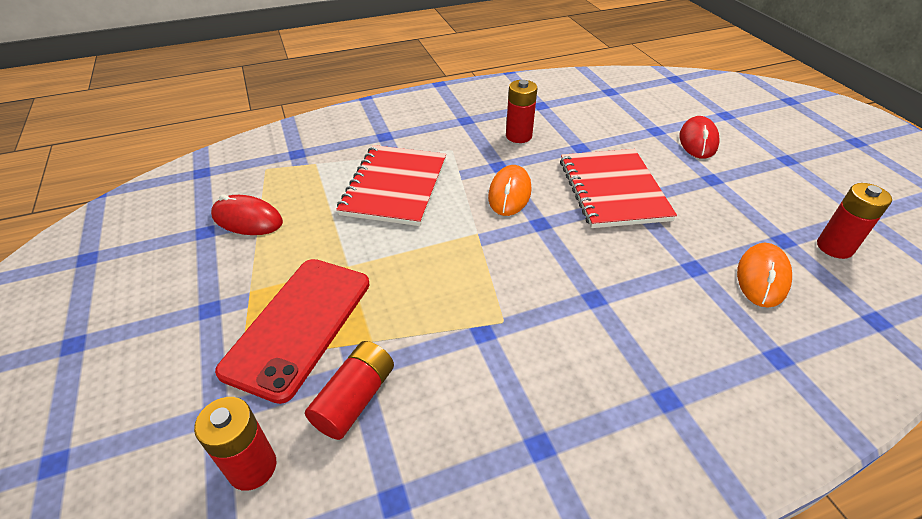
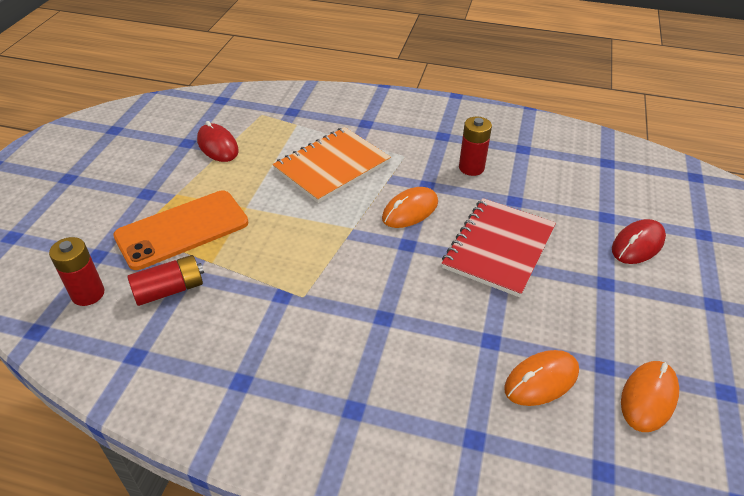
camera: 35 degrees right, 0 degrees up
red phone [215,259,370,404] -> orange phone [113,191,248,270]
red notebook [336,145,446,226] -> orange notebook [272,127,391,203]
red battery [817,183,892,259] -> orange mouse [621,361,679,432]

